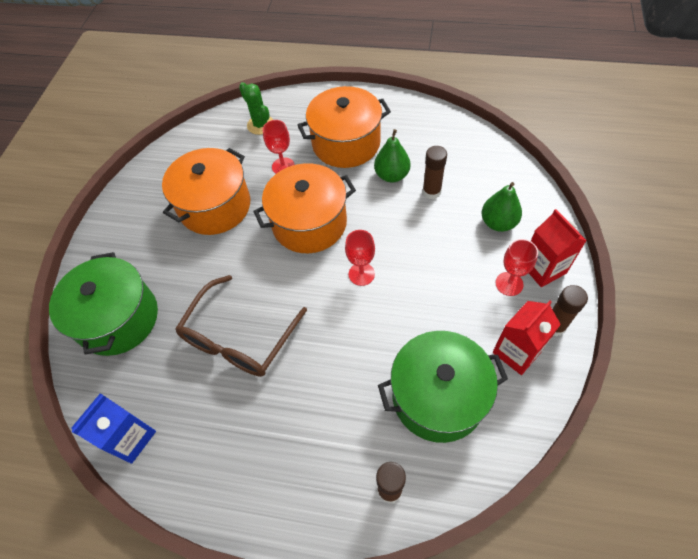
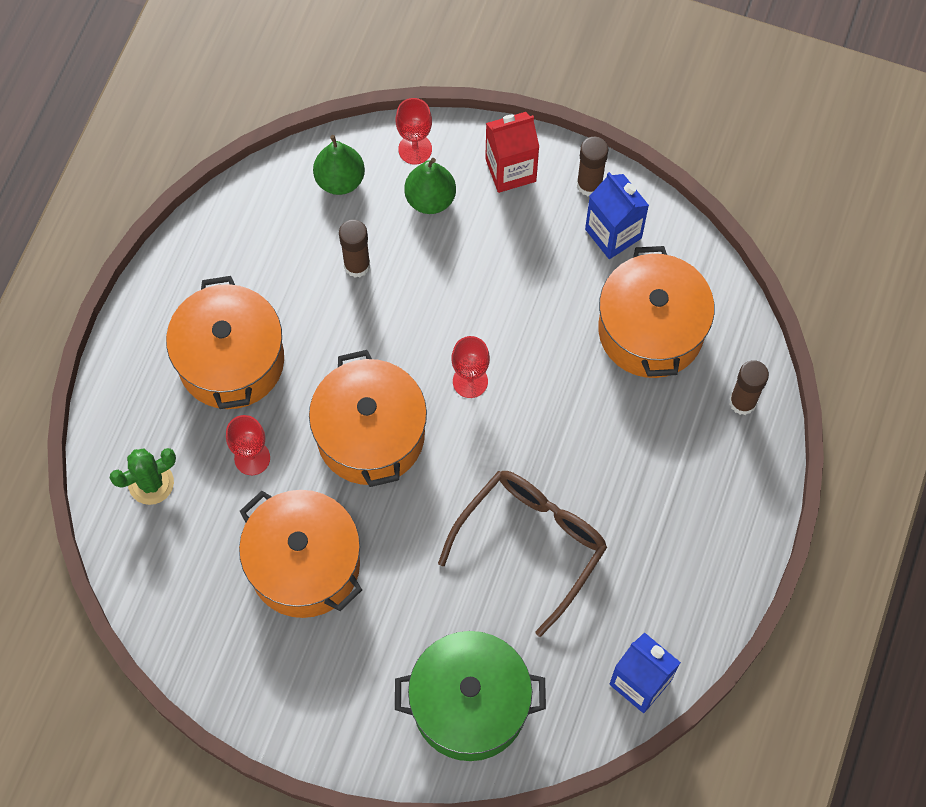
camera: 85 degrees left, 10 degrees up
brown glasses [175,275,307,377] -> brown glasses turned 90 degrees counterclockwise [438,471,607,637]
green pear [374,129,411,183] -> green pear moved to [313,135,365,195]
green pot [378,331,508,443] -> orange pot [598,246,714,378]
red carton [493,301,561,375] -> blue carton [585,172,649,259]
red goblet [496,239,538,296] -> red goblet moved to [396,98,432,165]

